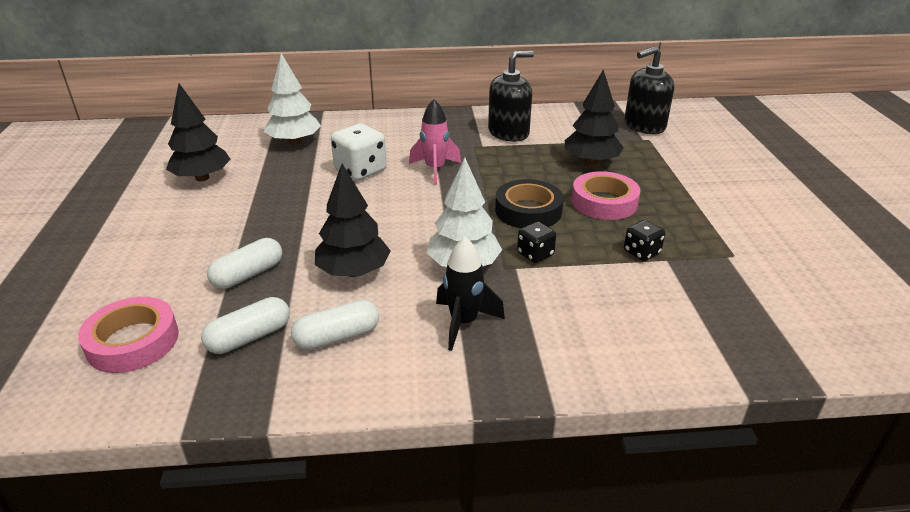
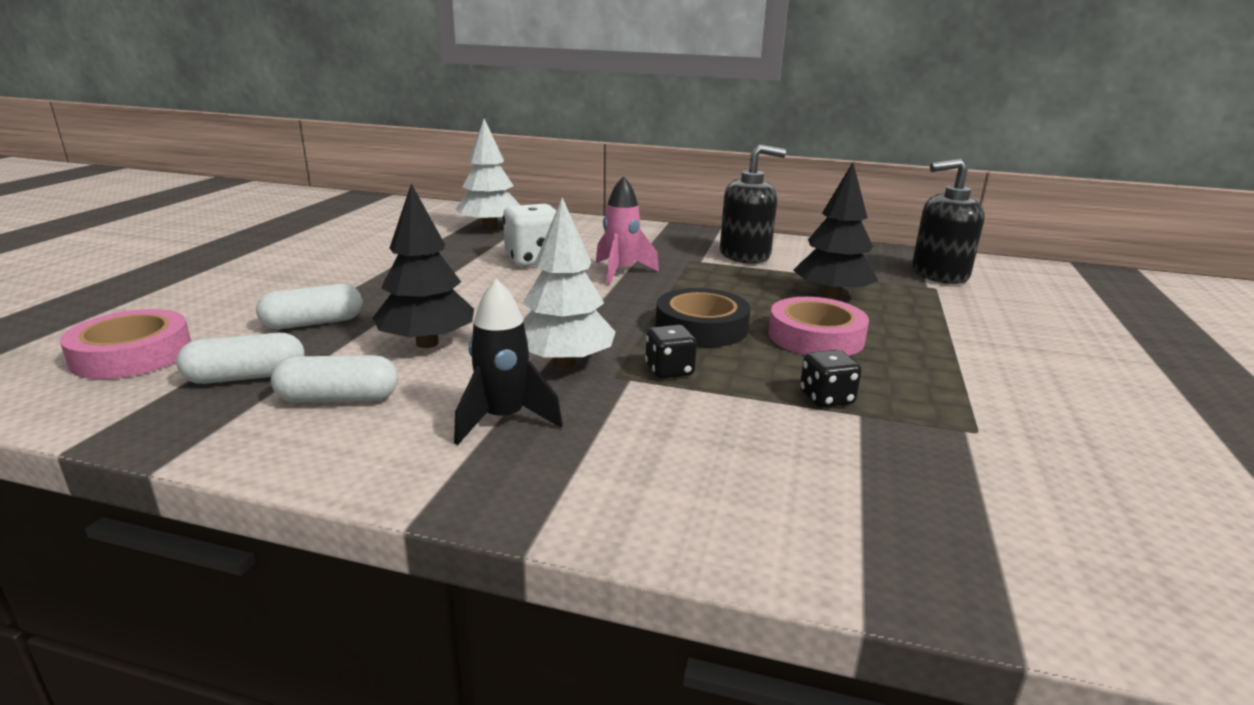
camera: 20 degrees right, 10 degrees down
black tree [166,84,231,181] -> none

